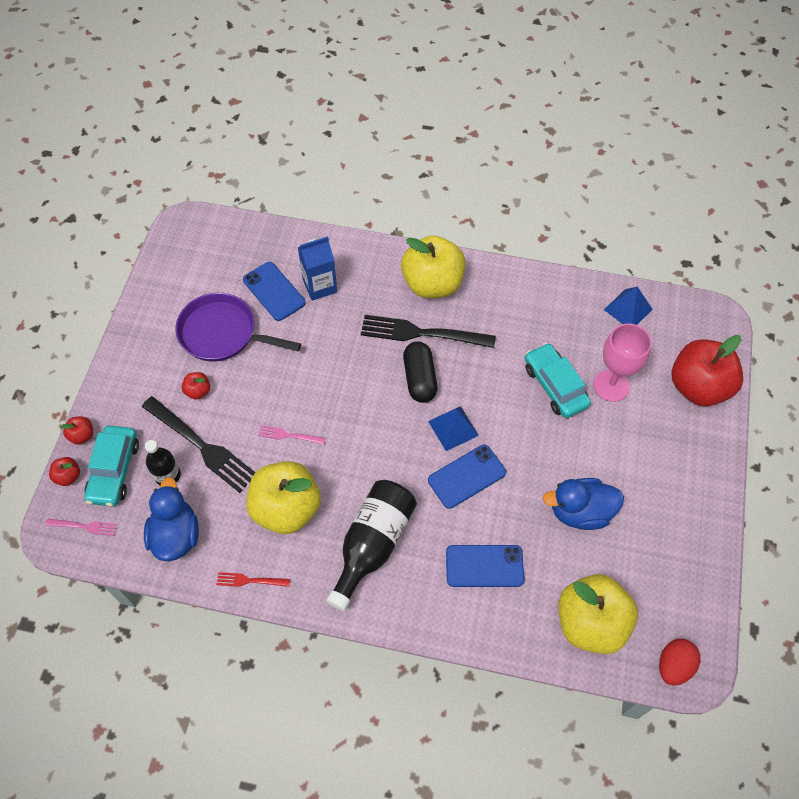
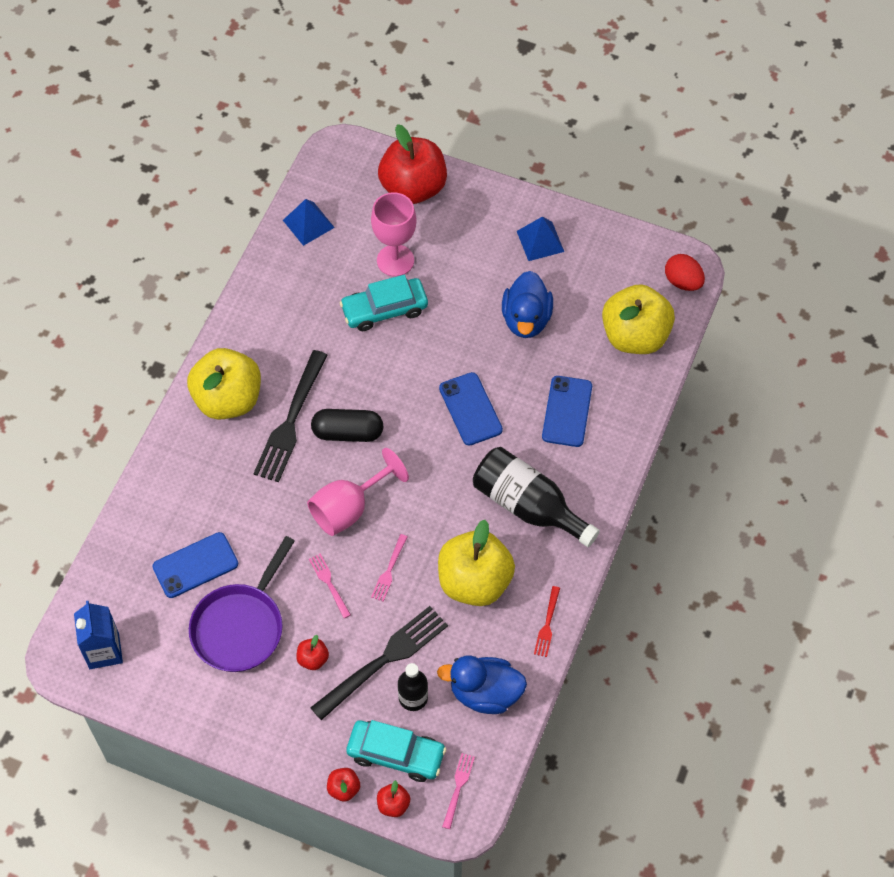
camera: 80 degrees left, 0 degrees up
blue carton [298,236,337,301] -> blue carton moved to [74,601,123,669]
blue pyramid [428,406,479,451] -> blue pyramid moved to [517,217,564,261]
none -> pink goblet [307,448,409,536]
none -> pink fork [309,554,351,618]

